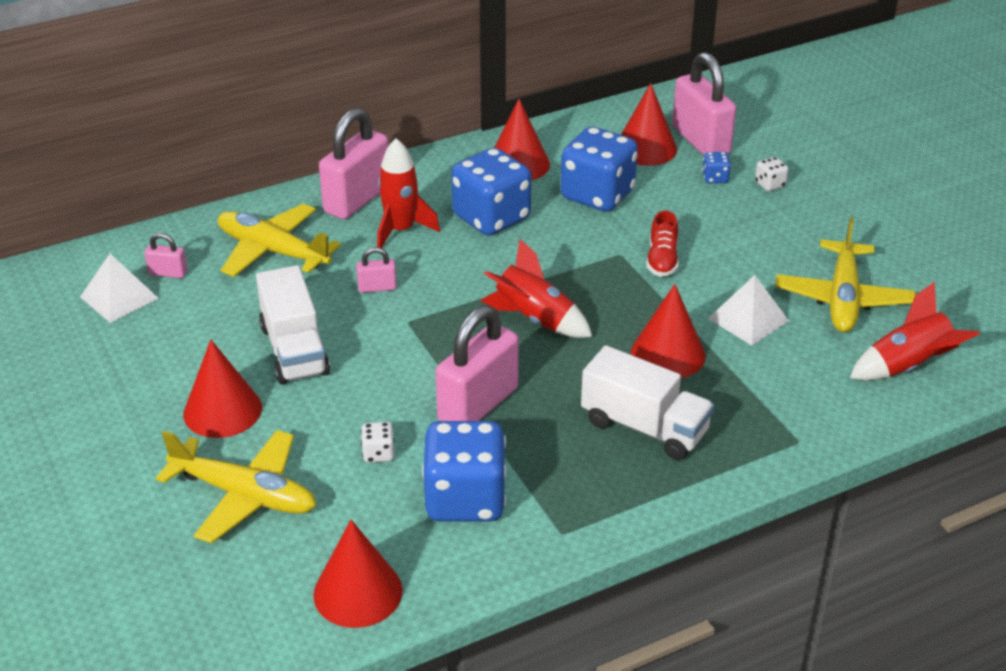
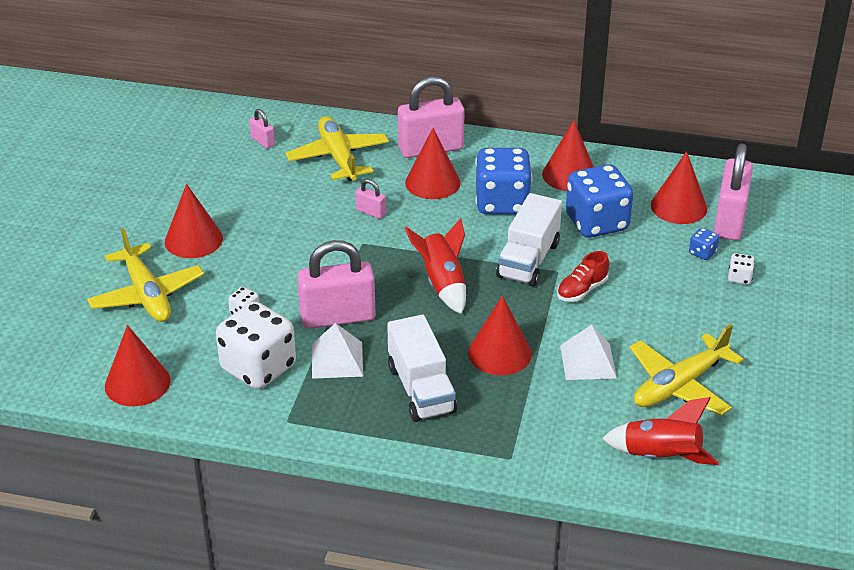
camera: 40 degrees right, 0 degrees up
white pyramid [80,254,159,323] -> white pyramid moved to [312,323,363,379]
white truck [256,265,330,384] -> white truck moved to [496,193,562,287]
red rocket [377,138,440,248] -> red cone [405,128,460,199]
blue dice [422,421,506,522] -> white dice [216,301,296,389]

